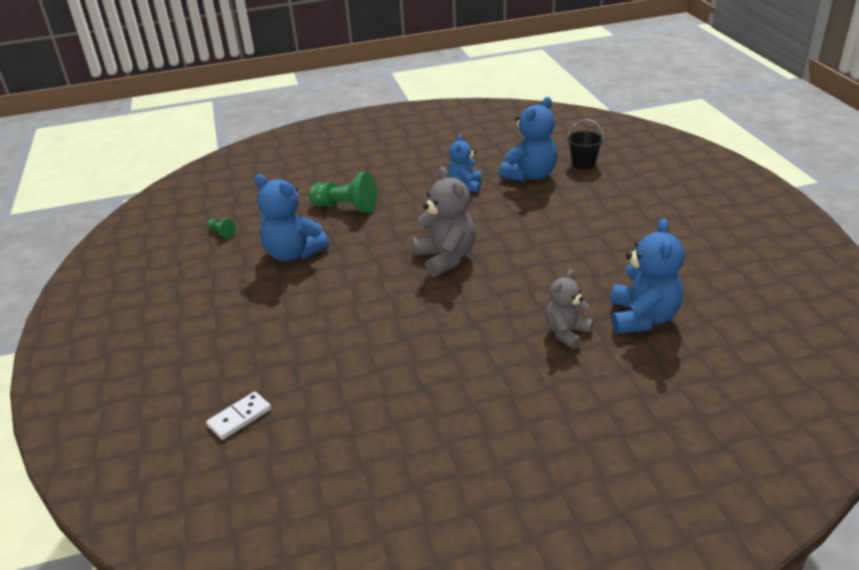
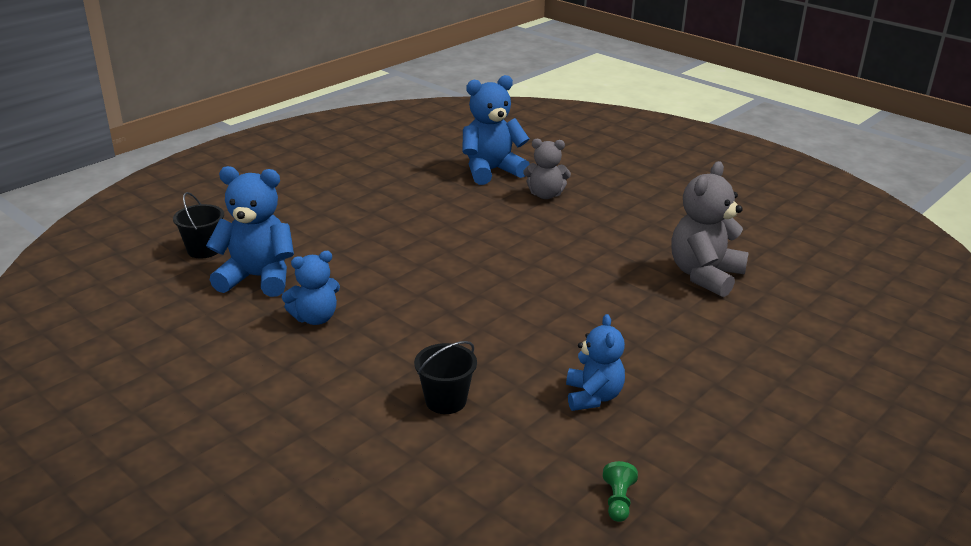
camera: 125 degrees left, 5 degrees down
white domino [206,392,271,440] -> none
blue teddy bear [254,174,329,261] -> blue teddy bear [566,314,625,411], size x0.64
green pawn [309,172,377,213] -> black bucket [414,341,477,414]
grey teddy bear [412,167,476,277] -> grey teddy bear moved to [671,161,749,297]

